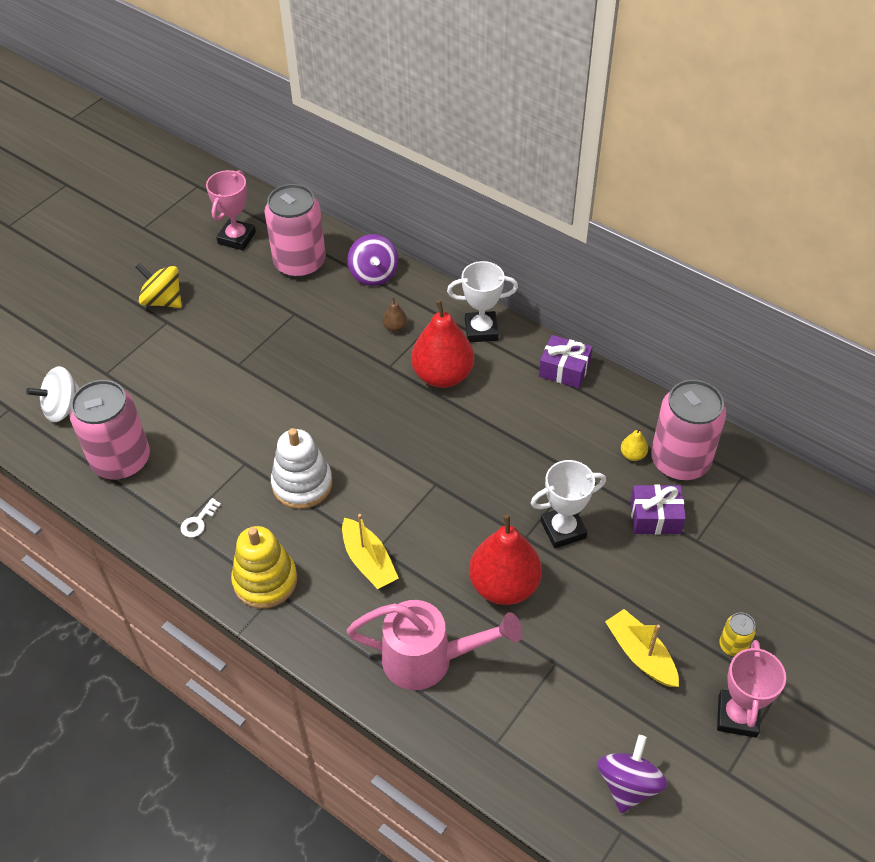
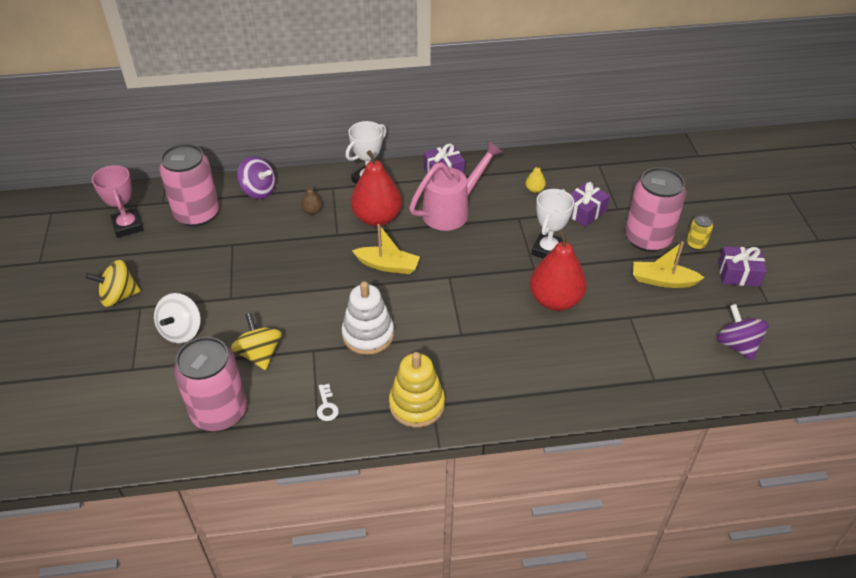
camera: 45 degrees left, 5 degrees down
white spinning top [26,366,80,422] -> white spinning top moved to [154,293,201,343]
yellow boat [342,514,398,589] -> yellow boat moved to [352,224,420,274]
pink watering can [347,600,522,690] -> pink watering can moved to [409,141,503,231]
pink can [651,380,726,481] -> pink can moved to [625,167,686,252]
pink trophy [717,640,786,738] -> purple gift [718,246,767,287]
none -> yellow spinning top [231,313,282,370]

